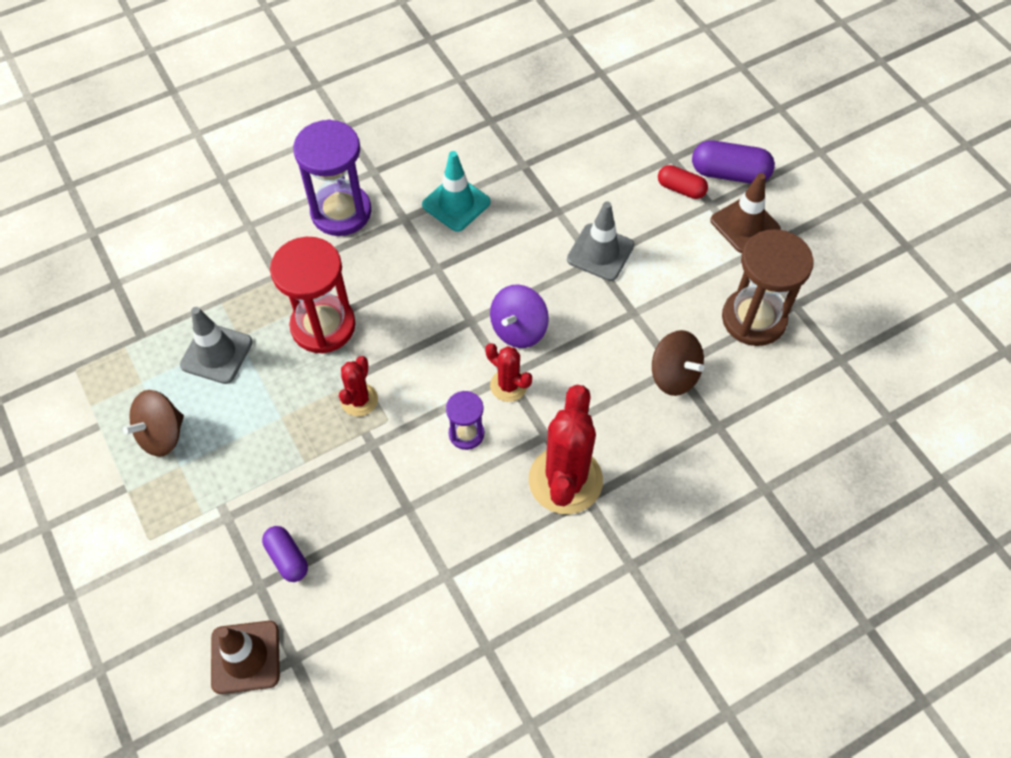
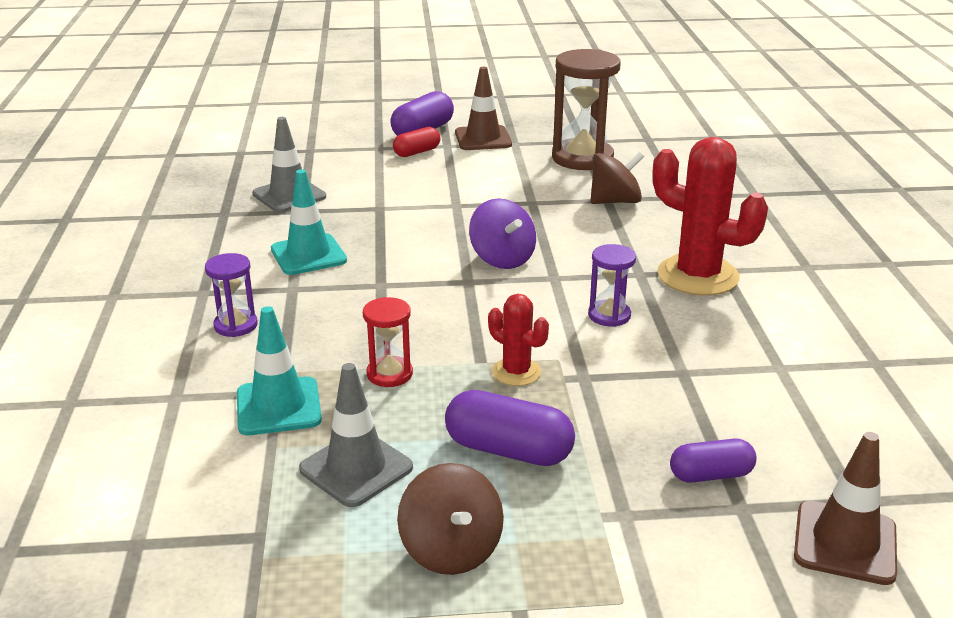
camera: 65 degrees left, 30 degrees down
red hourglass [270,237,356,353] -> red hourglass [363,297,413,387], size x0.52
purple hourglass [293,119,371,236] -> purple hourglass [205,253,258,337], size x0.52
red cactus [485,343,532,402] -> none
grey traffic cone [567,201,634,281] -> grey traffic cone moved to [252,117,326,212]
none -> turquoise traffic cone [237,306,322,435]
none -> purple capsule [445,390,575,466]

